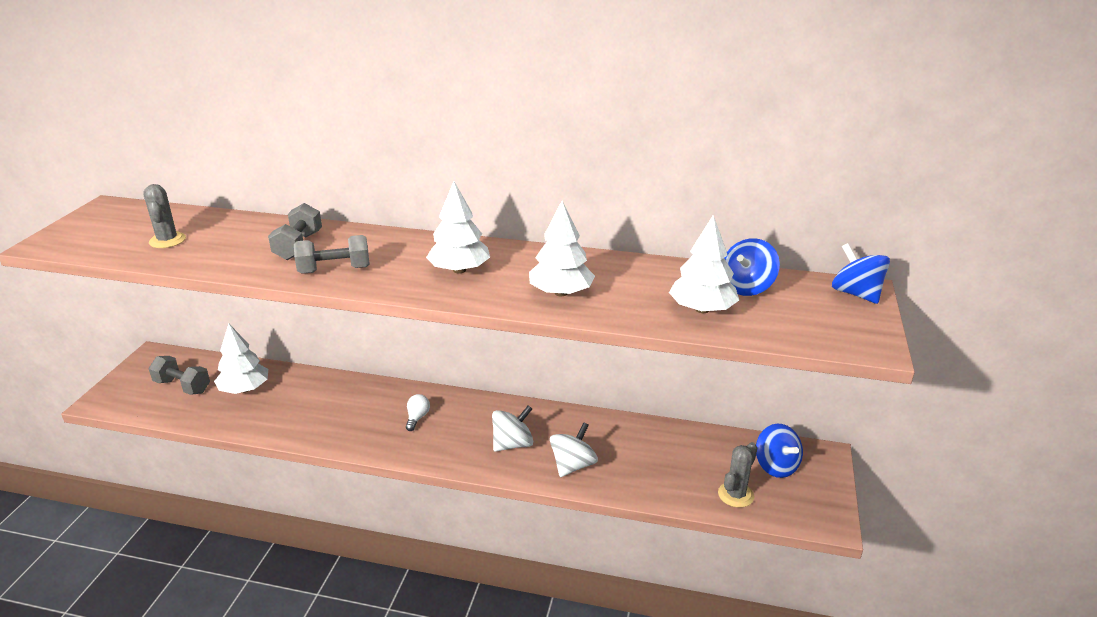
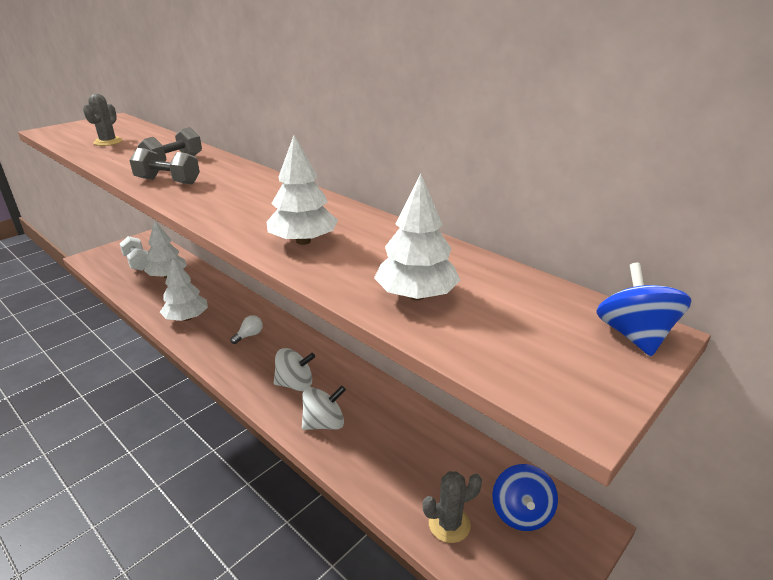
camera: 30 degrees right, 0 degrees up
grey dumbbell [149,356,210,395] -> white dumbbell [119,236,150,271]
white tree [426,181,490,274] -> white tree moved to [160,258,208,321]
blue spinning top [725,238,780,296] -> none

